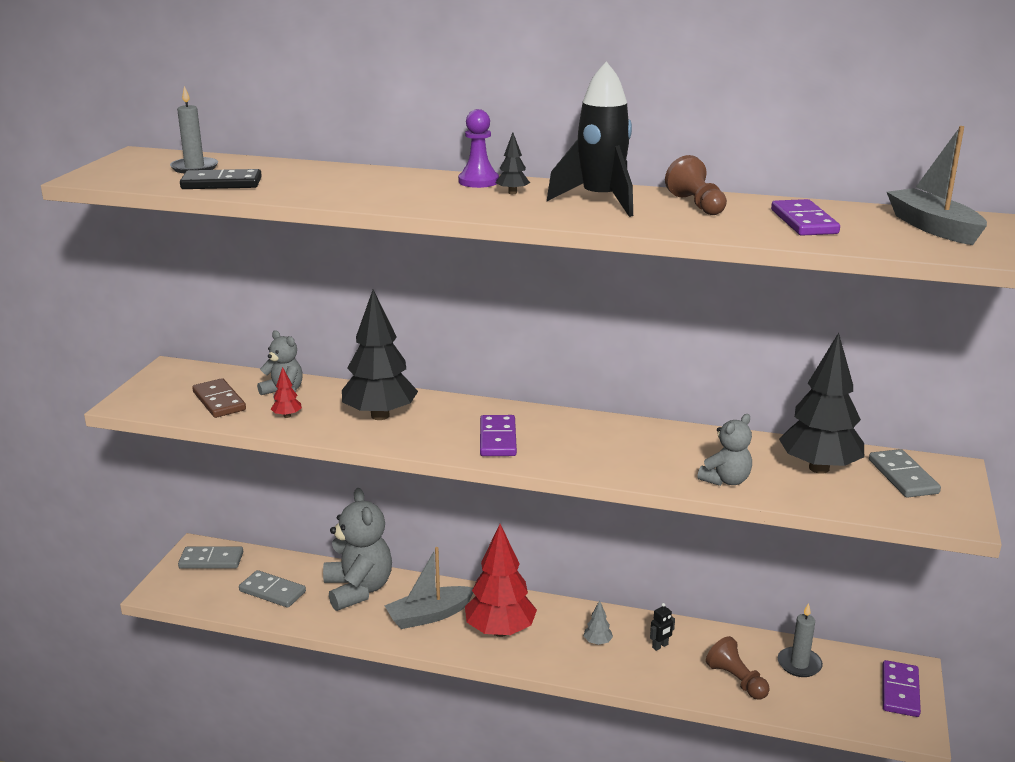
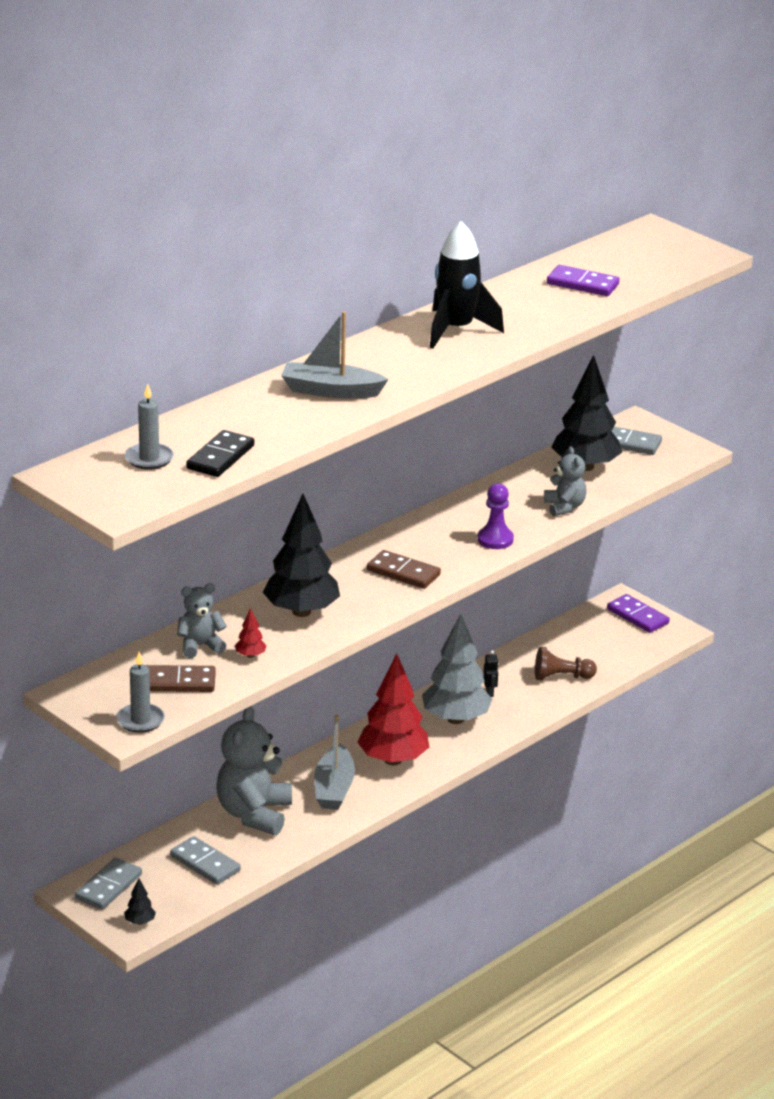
camera: 60 degrees left, 5 degrees up
grey domino [239,570,306,608] -> grey domino turned 75 degrees clockwise [170,836,241,885]
grey teddy bear [323,488,392,611] -> grey teddy bear turned 90 degrees counterclockwise [216,706,292,835]
purple pawn [458,109,499,188] -> purple pawn moved to [478,483,514,549]
purple domino [480,415,517,456] -> brown domino [367,550,441,589]
black tree [496,132,530,194] -> black tree moved to [124,878,156,925]
grey tree [584,600,613,645] -> grey tree [422,614,492,724], size x2.48
brown pawn [665,155,727,215] -> none
grey candle [778,603,823,677] -> grey candle moved to [117,652,165,733]
grey boat [887,126,987,245] -> grey boat moved to [281,311,389,399]

